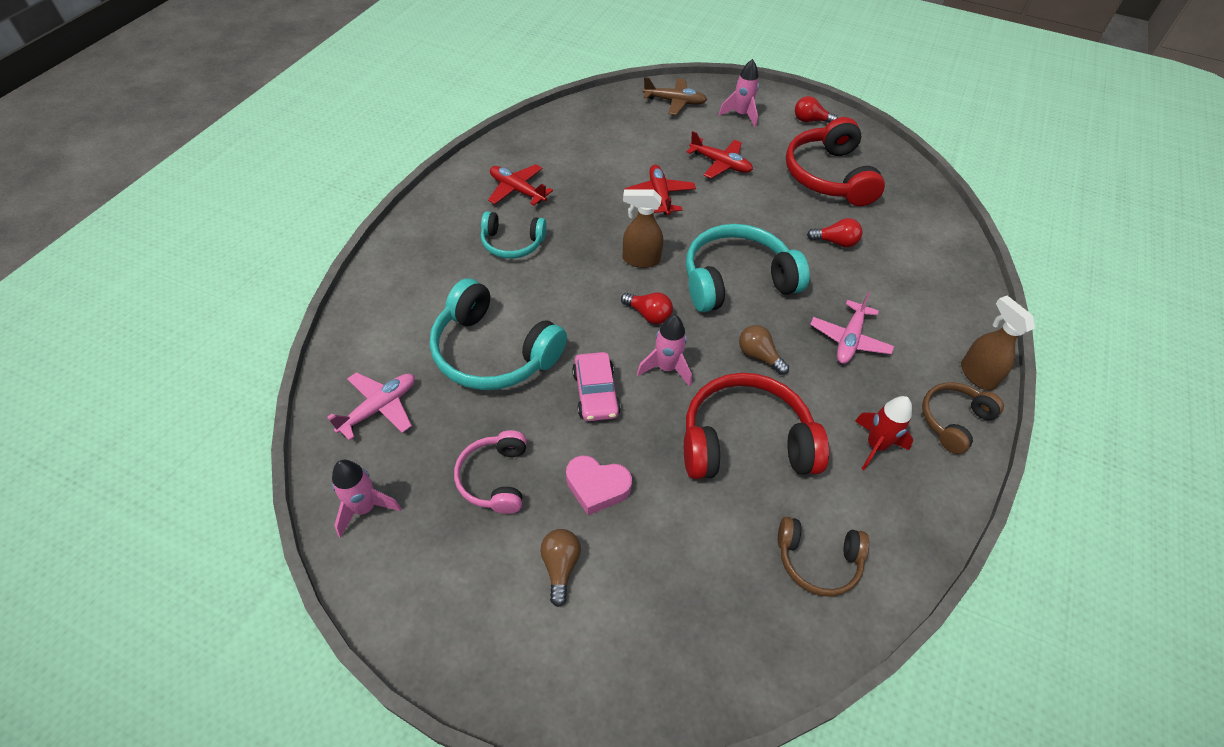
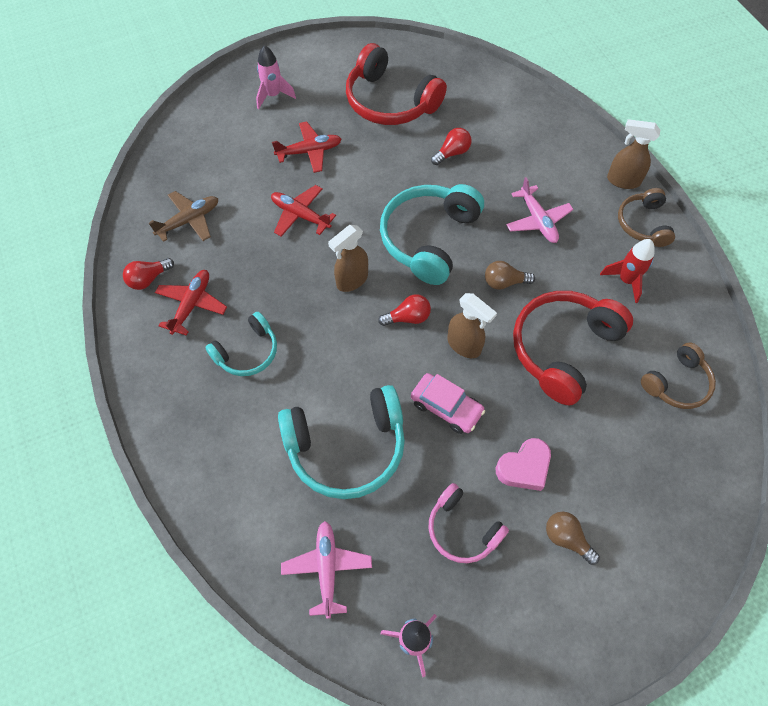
camera: 45 degrees left, 10 degrees up
red plane [488,164,553,205] -> red plane turned 120 degrees clockwise [155,270,227,336]
pink rocket [637,315,692,387] -> brown spray bottle [447,293,497,358]
brown plane [643,77,707,115] -> brown plane moved to [149,191,218,242]
red light bulb [795,96,838,123] -> red light bulb moved to [123,258,174,290]

